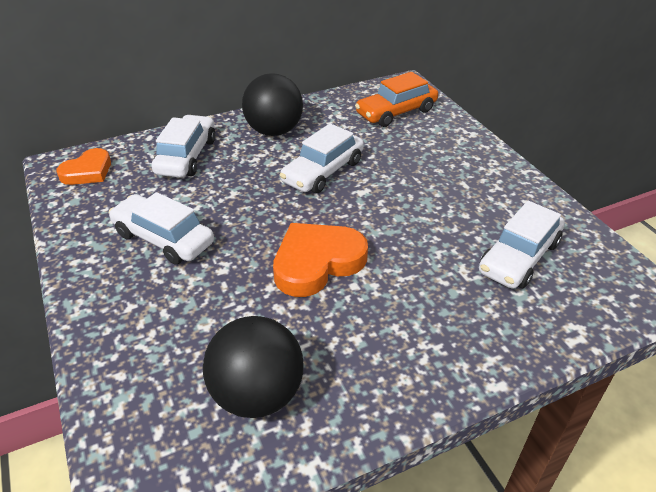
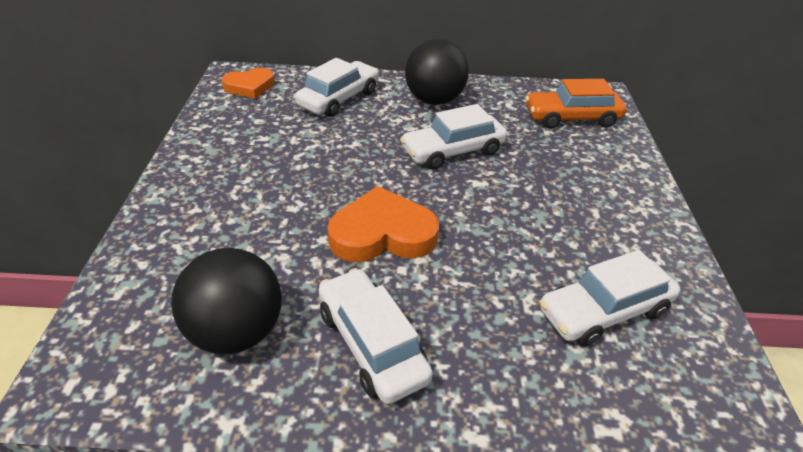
camera: 25 degrees right, 0 degrees up
white car [108,192,214,265] -> white car moved to [319,268,433,404]

